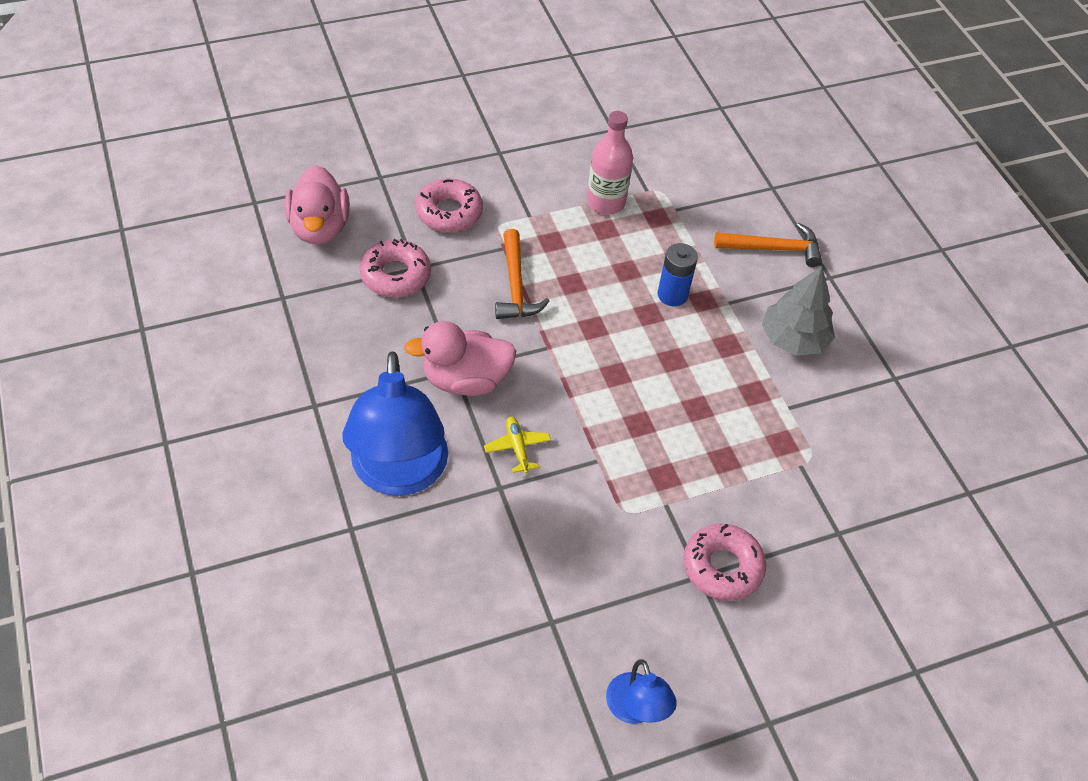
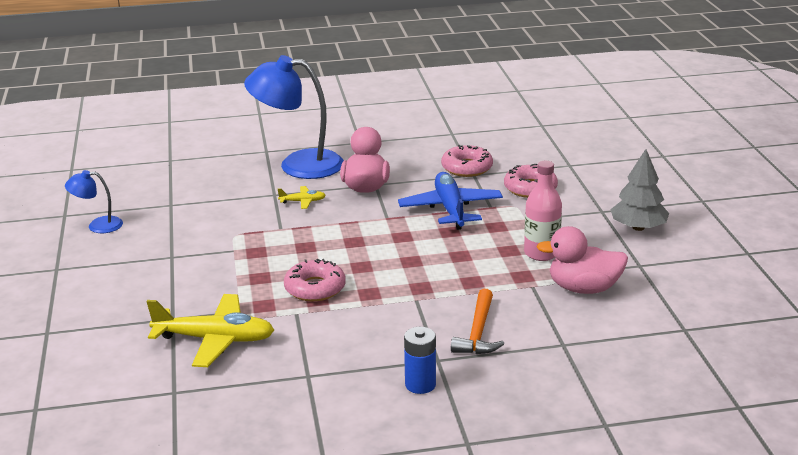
camera: 105 degrees right, 25 degrees down
pink duck [285,165,350,245] -> pink duck moved to [536,226,628,294]
orange hammer [495,229,549,319] -> blue plane [398,172,503,230]
blue battery [657,243,698,306] -> blue battery moved to [404,327,436,394]
pink donut [683,524,767,601] -> pink donut moved to [284,259,346,301]
grey tree [762,266,835,356] -> grey tree moved to [610,149,669,231]
none -> yellow plane [146,294,274,367]

